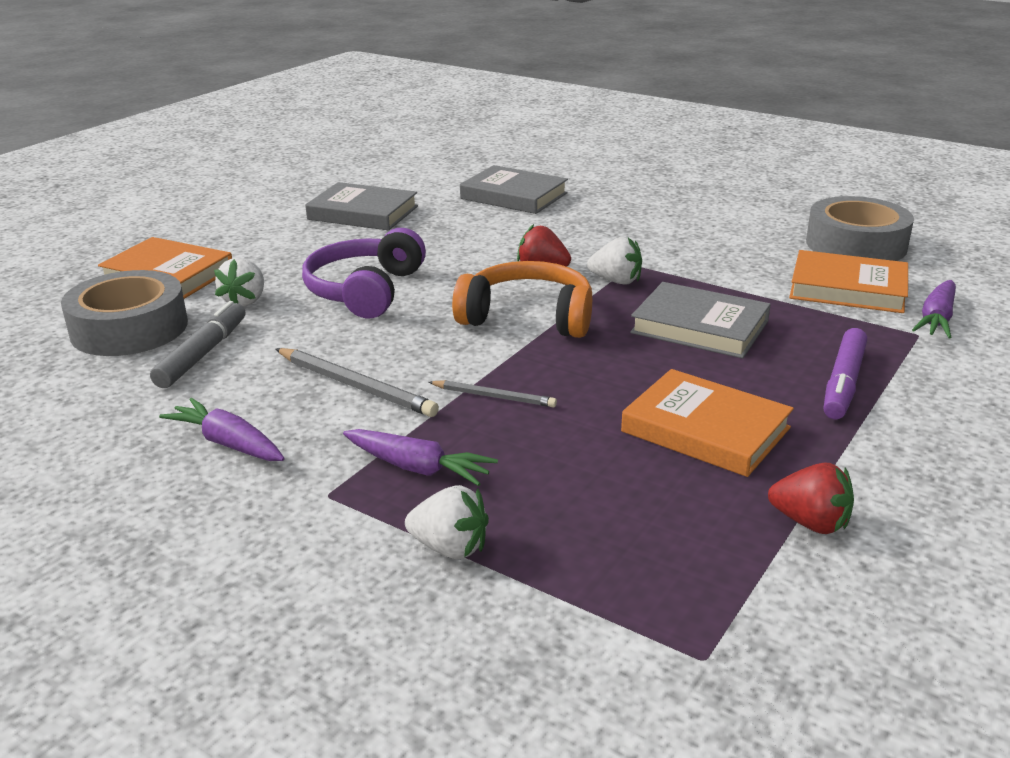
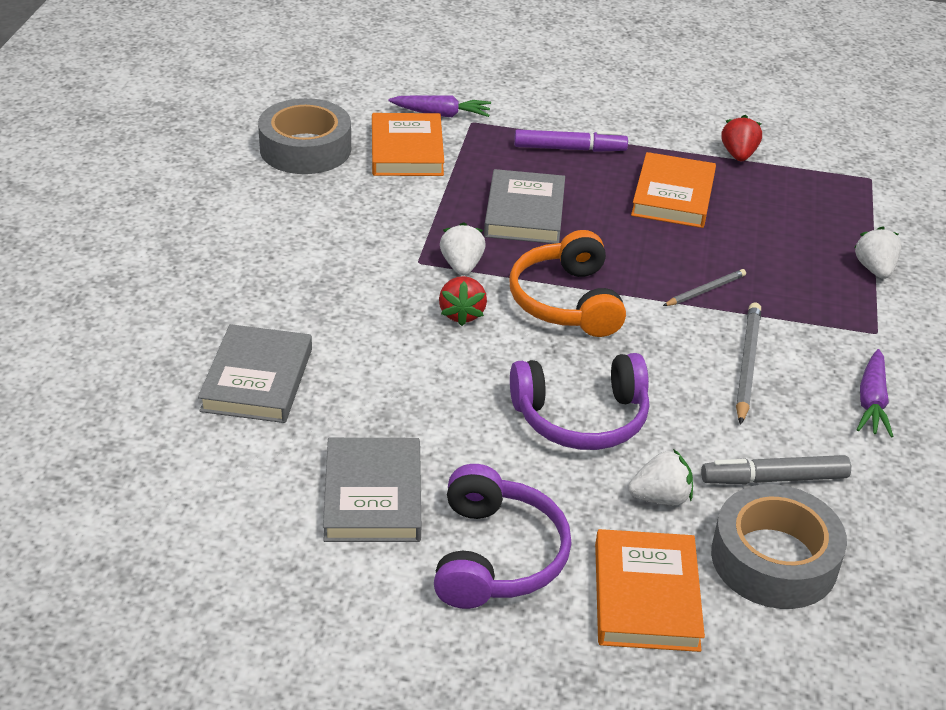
camera: 115 degrees left, 10 degrees up
purple carrot [343,429,498,486] -> none
grey pencil [429,380,557,407] -> grey pencil turned 60 degrees clockwise [663,269,746,306]
none -> purple headphones [434,464,572,609]

